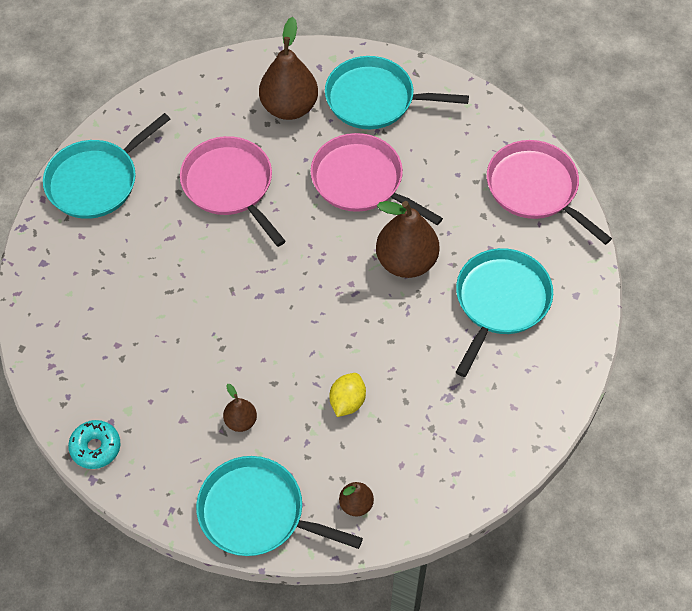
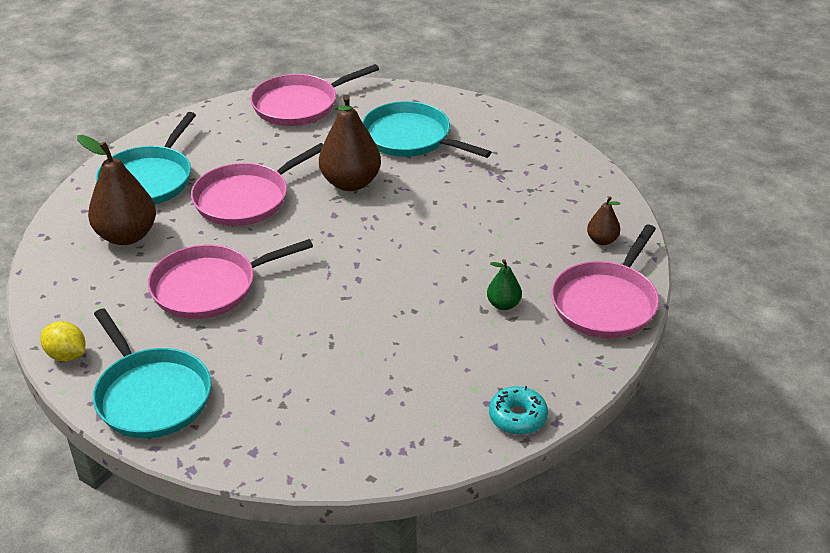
camera: 80 degrees left, 20 degrees down
turquoise pan [196,456,363,556] -> pink pan [551,224,659,338]
brown pear [223,384,257,432] -> green pear [487,259,522,310]
yellow lemon [329,373,366,417] -> yellow lemon moved to [41,321,86,362]

